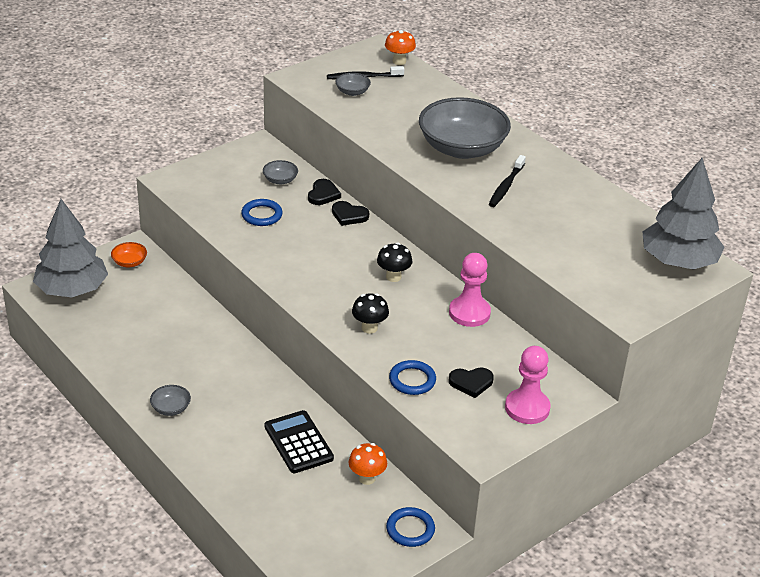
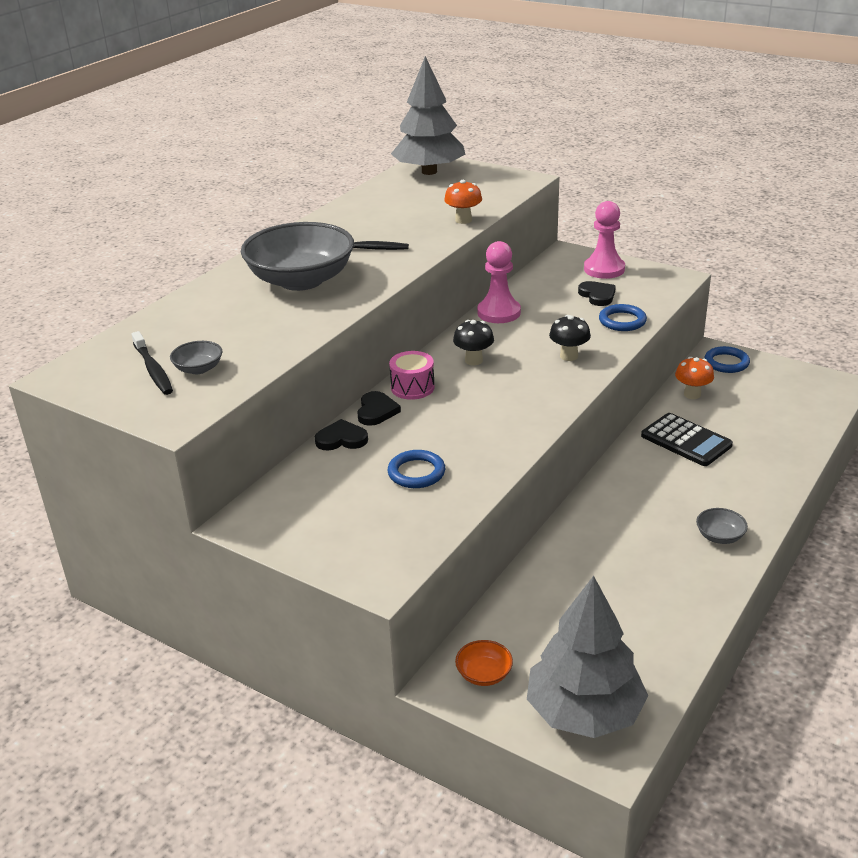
camera: 105 degrees left, 5 degrees down
grey bowl [263,160,298,184] -> none
black calculator [265,410,334,473] -> black calculator turned 90 degrees counterclockwise [641,413,733,466]
orange mushroom [385,30,416,65] -> orange mushroom moved to [444,180,482,224]
none -> pink drum [389,351,435,400]

